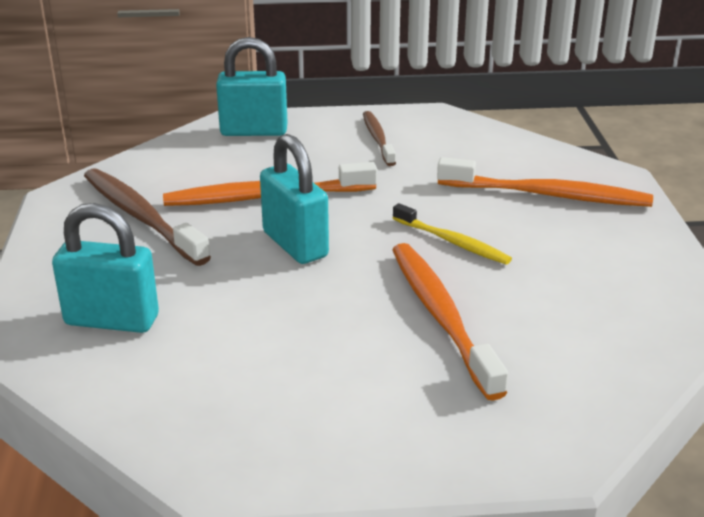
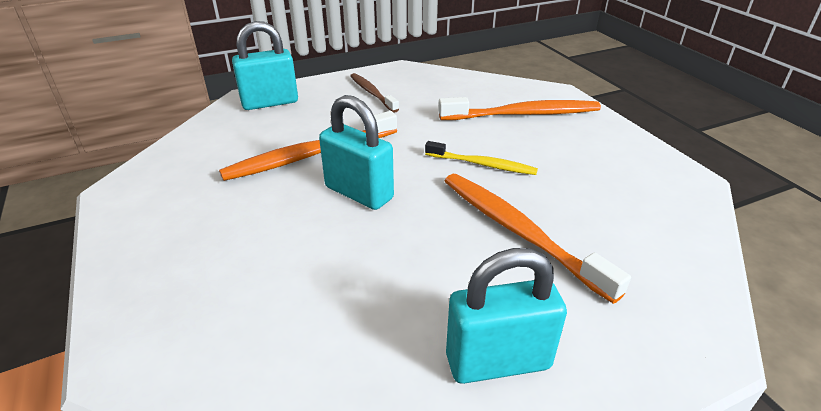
camera: 20 degrees left, 5 degrees up
turquoise padlock [52,203,159,333] -> turquoise padlock moved to [446,248,567,384]
brown toothbrush [84,168,211,266] -> none

